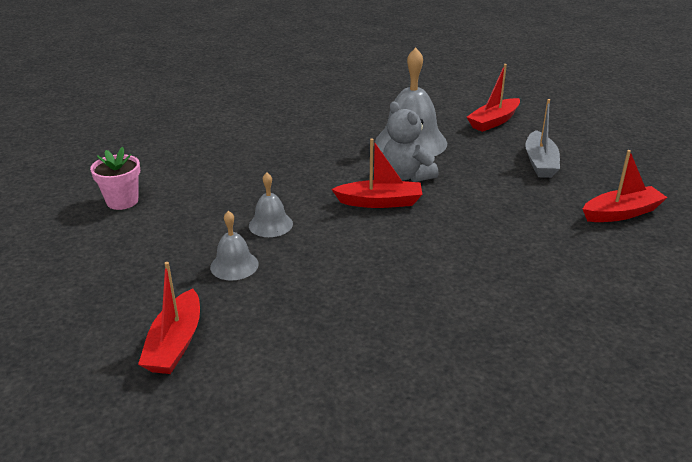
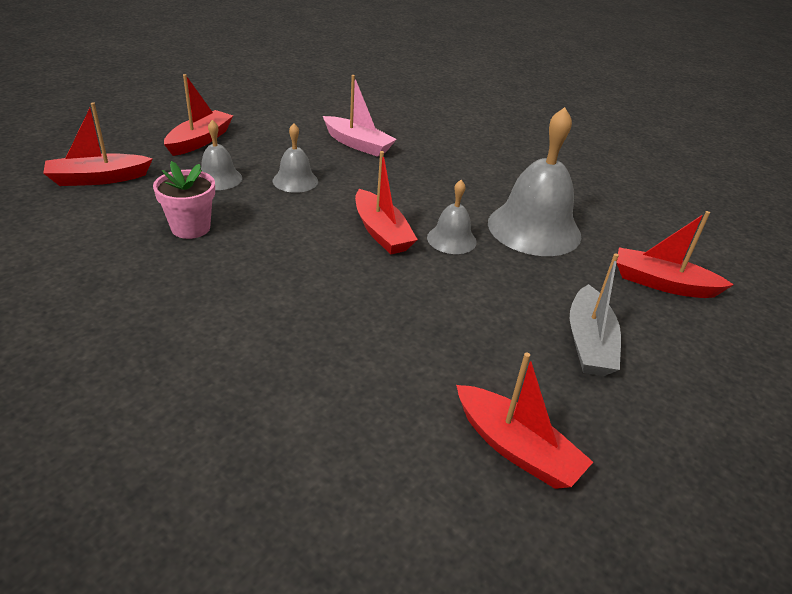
camera: 60 degrees right, 5 degrees up
pink flower pot [90,147,140,210] -> pink flower pot moved to [153,161,215,239]
grey teddy bear [383,101,438,182] -> grey bell [427,180,477,254]
grey boat [525,99,560,178] -> grey boat turned 60 degrees counterclockwise [570,253,621,376]
none -> red boat [164,74,233,156]
none -> pink boat [323,75,397,157]

